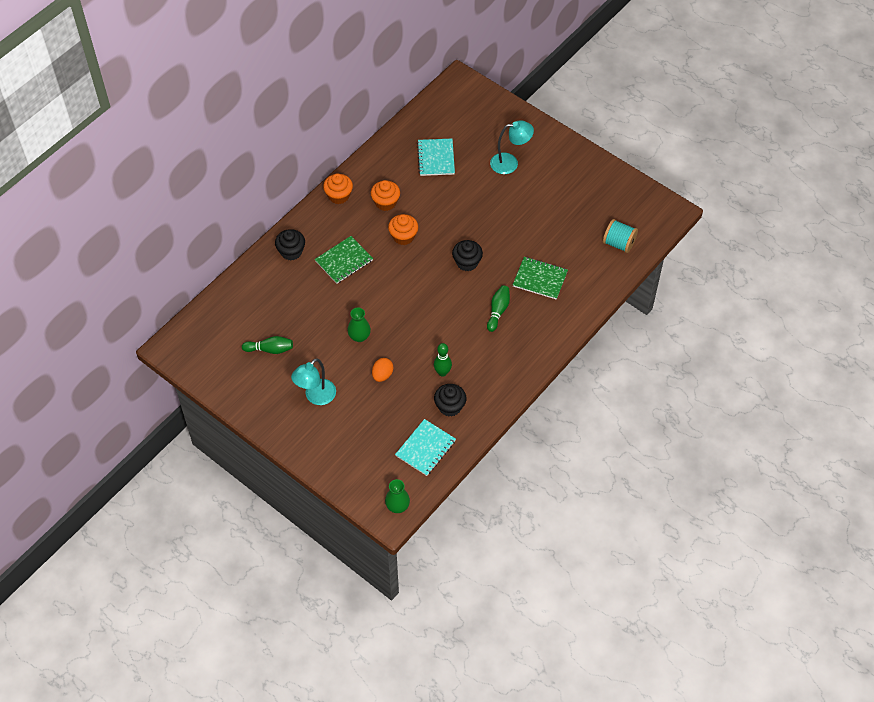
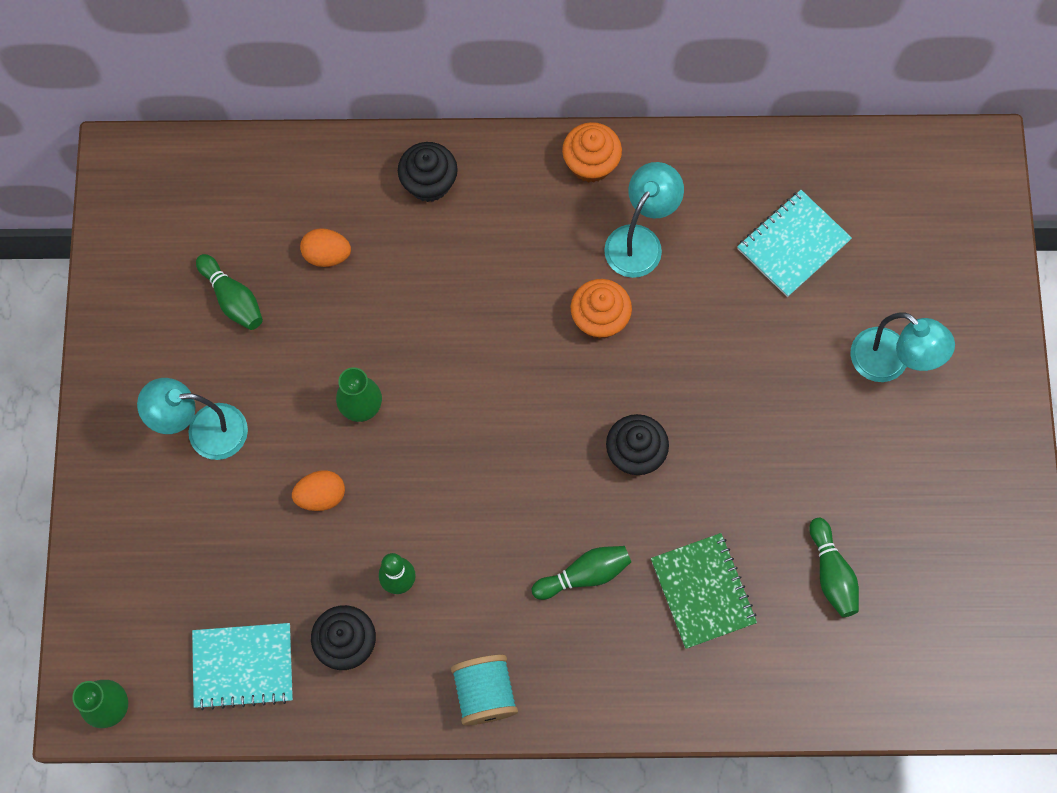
camera: 50 degrees right, 15 degrees up
green notebook [315,236,373,284] -> none
orange cupcake [371,180,400,211] -> turquoise lamp [604,162,684,278]
turquoise spool [603,219,638,253] -> turquoise spool moved to [451,655,518,726]
none -> orange egg [300,228,351,267]
none -> green bowling pin [809,518,859,617]

